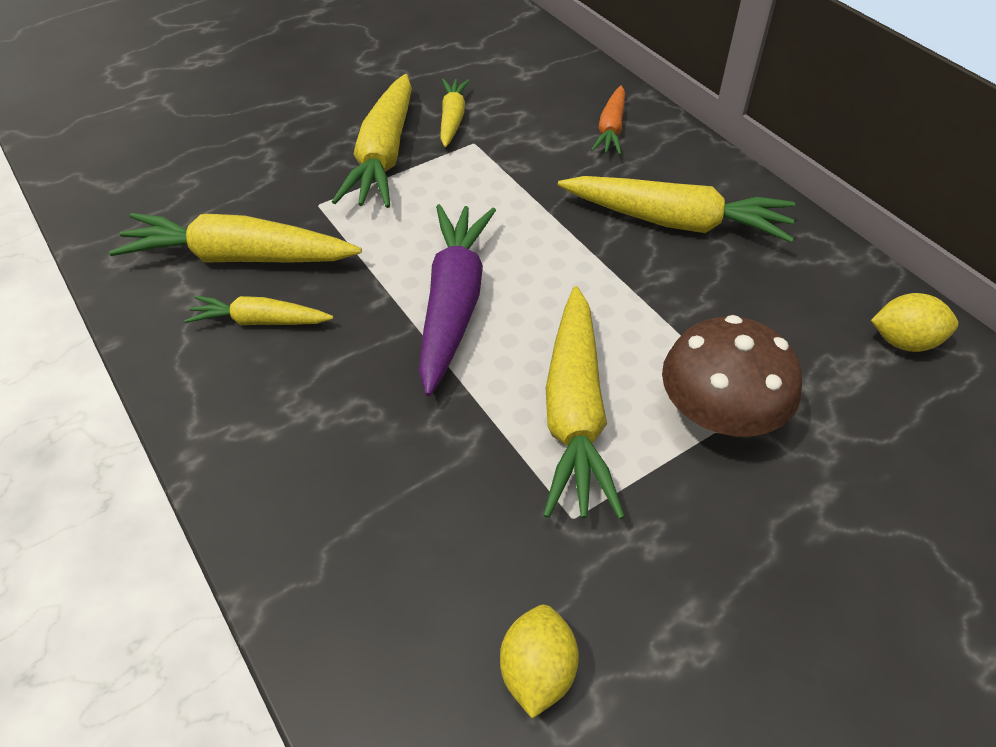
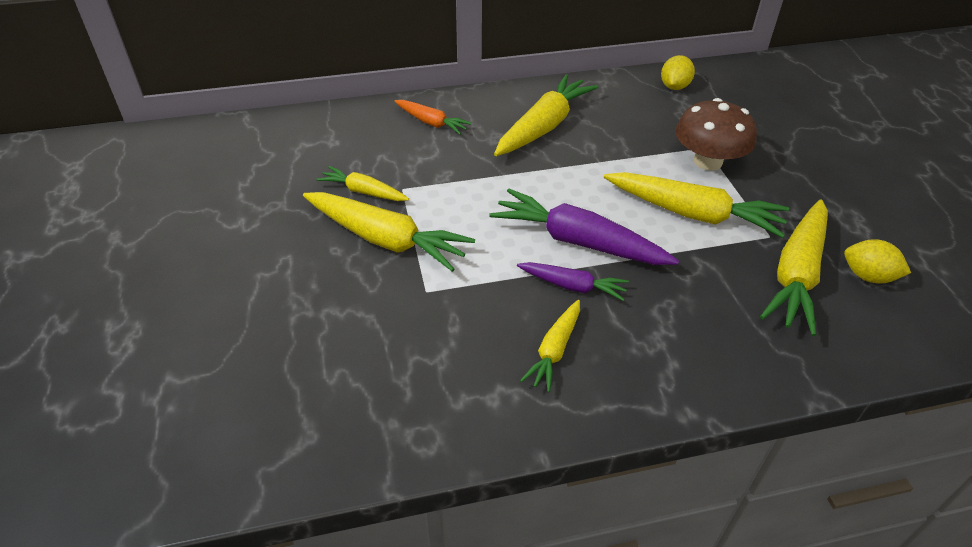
camera: 70 degrees left, 5 degrees down
yellow carrot [109,213,362,263] -> yellow carrot moved to [760,199,828,336]
none -> purple carrot [517,262,629,301]

